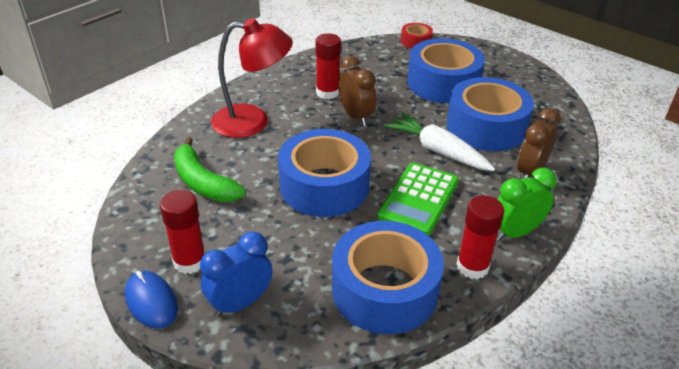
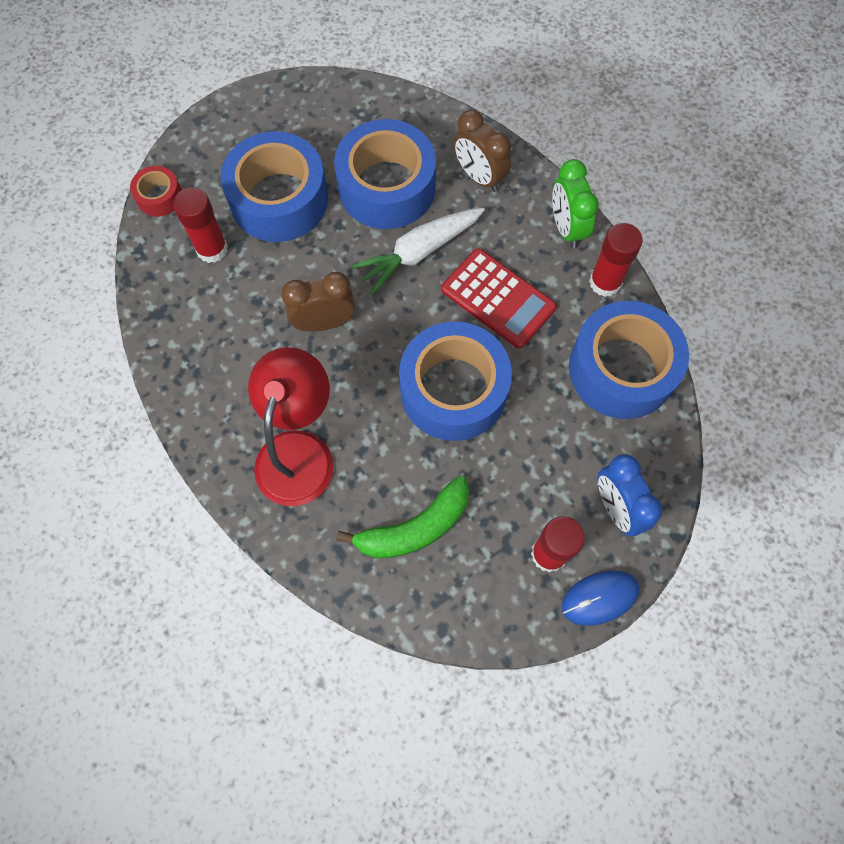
camera: 75 degrees left, 30 degrees up
red glue stick [315,33,341,99] -> red glue stick moved to [173,187,228,263]
green calculator [377,163,459,236] -> red calculator [441,248,557,349]

